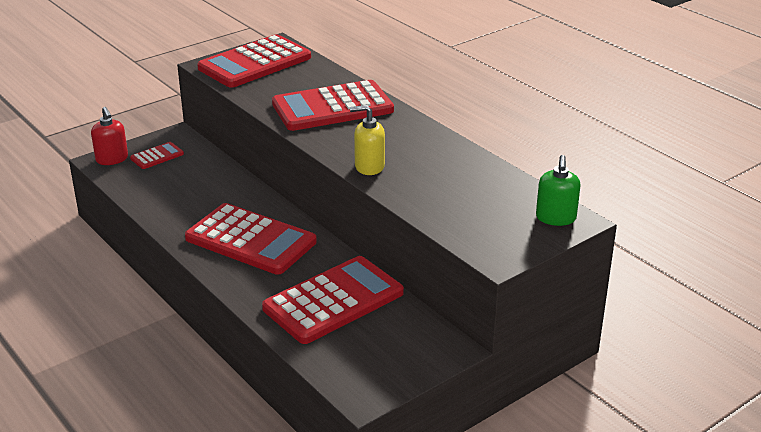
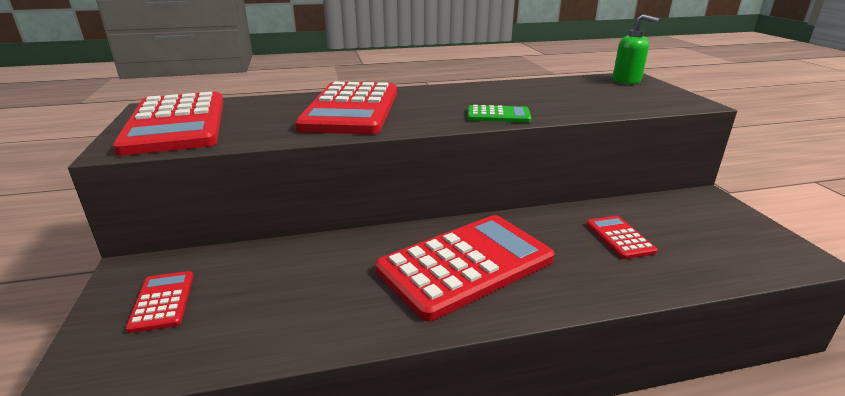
camera: 65 degrees left, 5 degrees down
red soap dispenser [91,107,128,165] -> none
red calculator [262,256,404,344] -> red calculator [586,216,658,259], size x0.45
yellow soap dispenser [350,105,385,175] -> green calculator [468,105,531,123]

